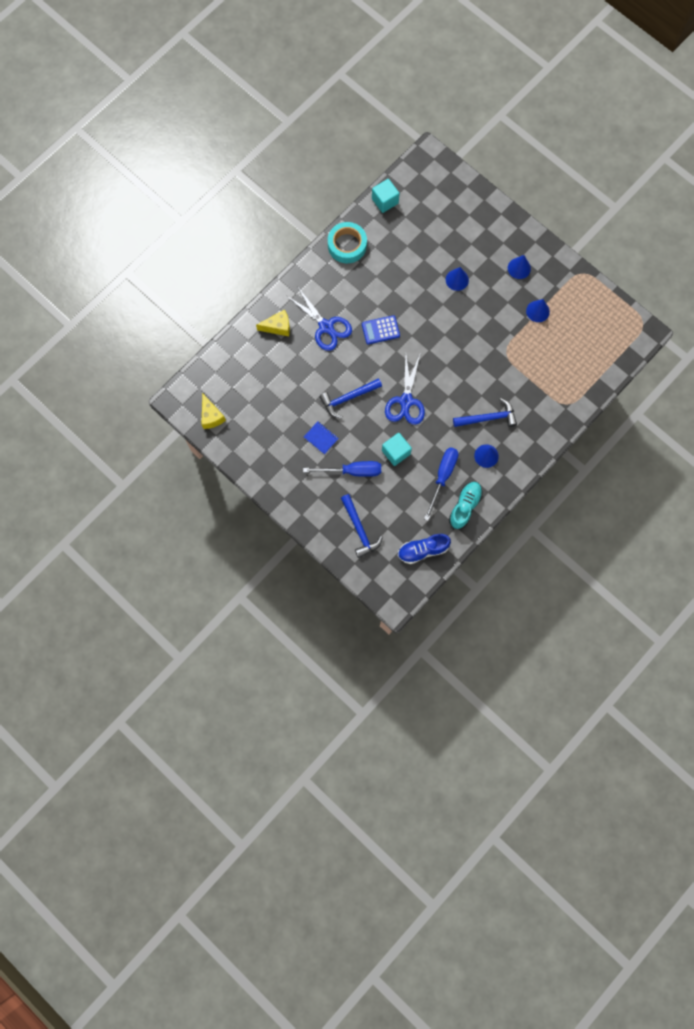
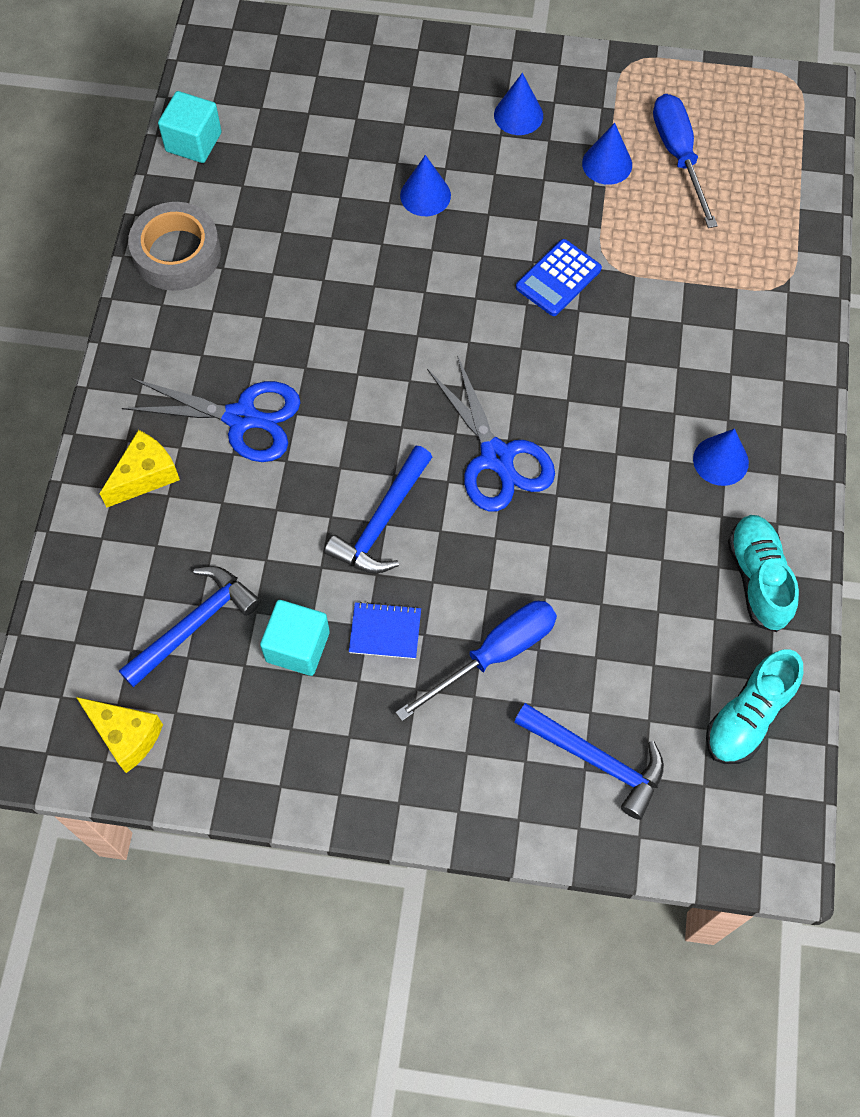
camera: 35 degrees left, 10 degrees down
turquoise tape [328,222,367,263] -> grey tape [128,202,221,291]
blue calculator [362,315,400,344] -> blue calculator moved to [516,239,602,316]
turquoise cube [382,433,412,466] -> turquoise cube moved to [260,600,330,676]
blue shoe [398,534,451,564] -> turquoise shoe [706,649,803,764]
blue screwdriver [424,447,458,521] -> blue screwdriver moved to [653,94,718,228]
blue hammer [453,398,517,427] -> blue hammer moved to [119,566,261,688]

